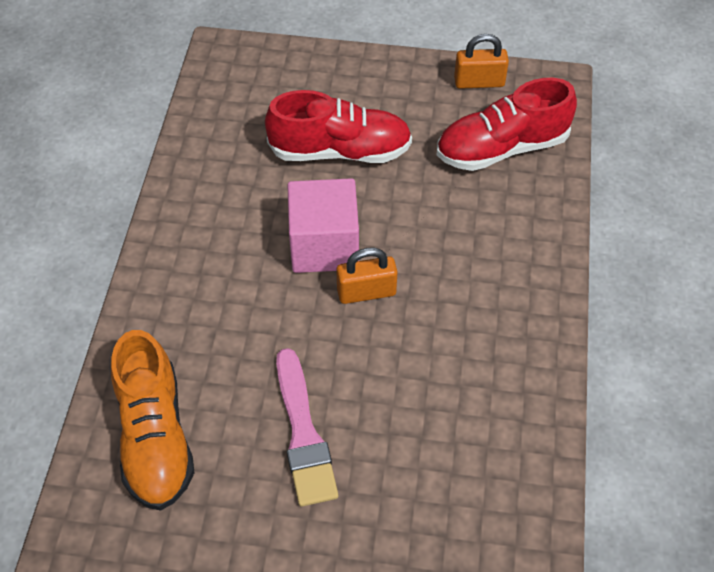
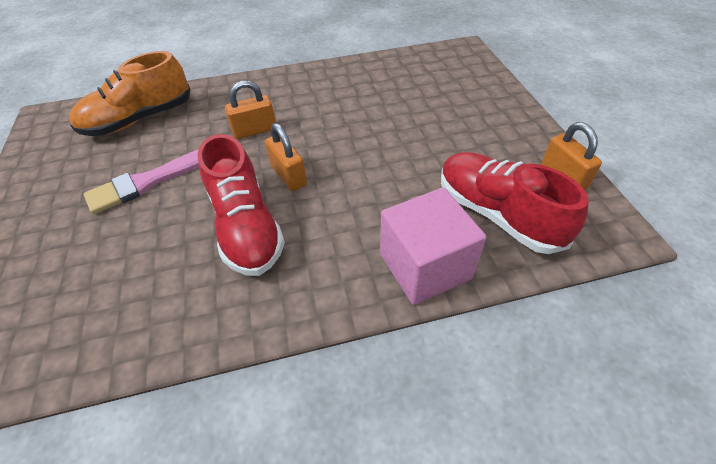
camera: 70 degrees right, 5 degrees down
red shoe [265,90,412,163] -> red shoe moved to [197,134,285,276]
pink cube [288,178,359,273] -> pink cube moved to [380,187,486,305]
none -> orange padlock [225,80,276,139]

